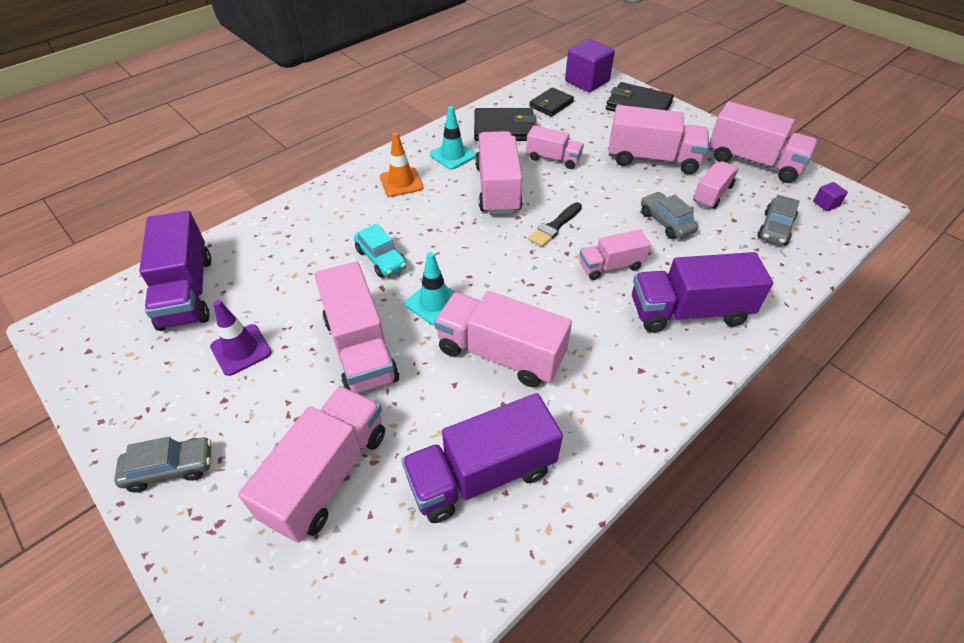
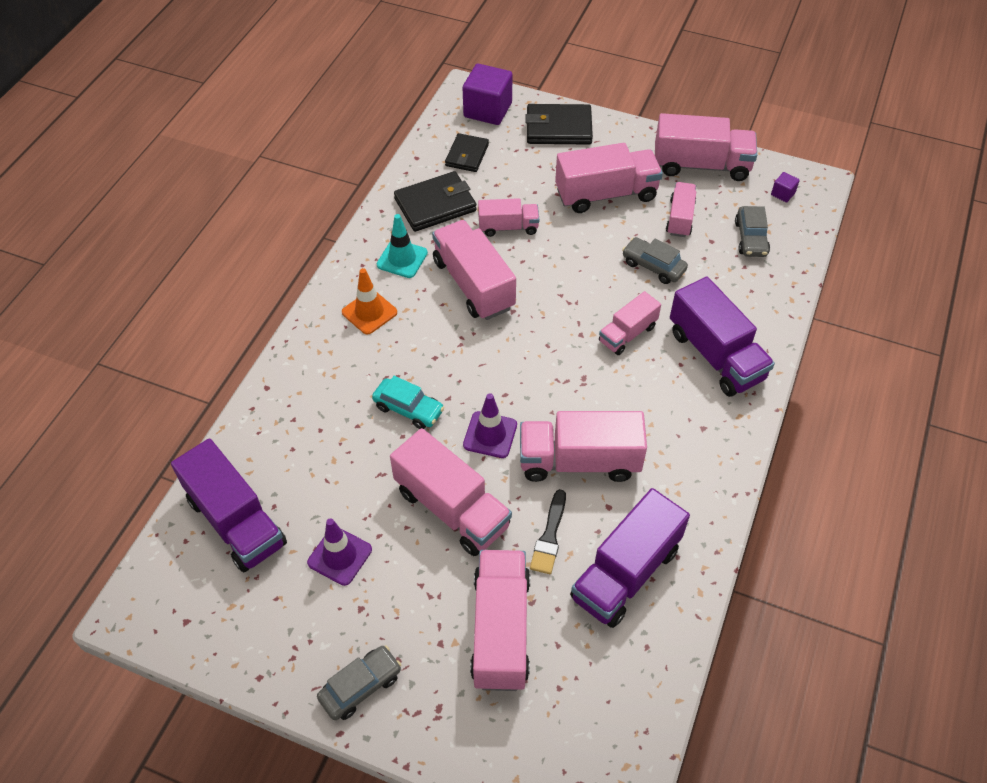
camera: 25 degrees left, 5 degrees up
turquoise traffic cone [405,252,455,325] -> purple traffic cone [463,393,517,458]
black brush [528,202,582,247] -> black brush moved to [530,489,566,574]
purple truck [632,252,773,333] -> purple truck turned 90 degrees counterclockwise [670,277,775,397]

